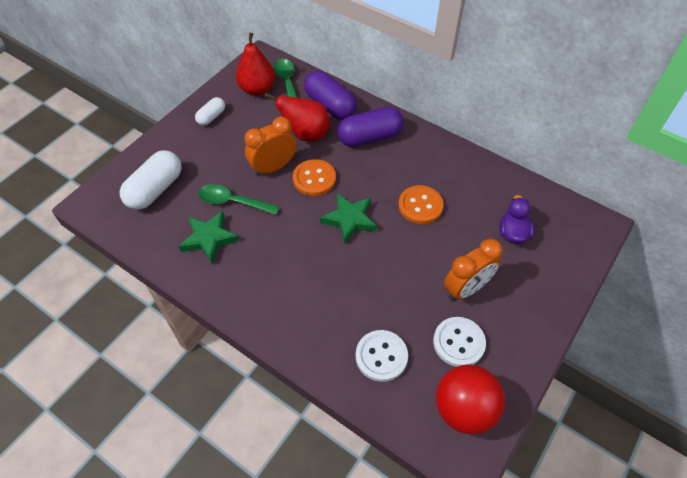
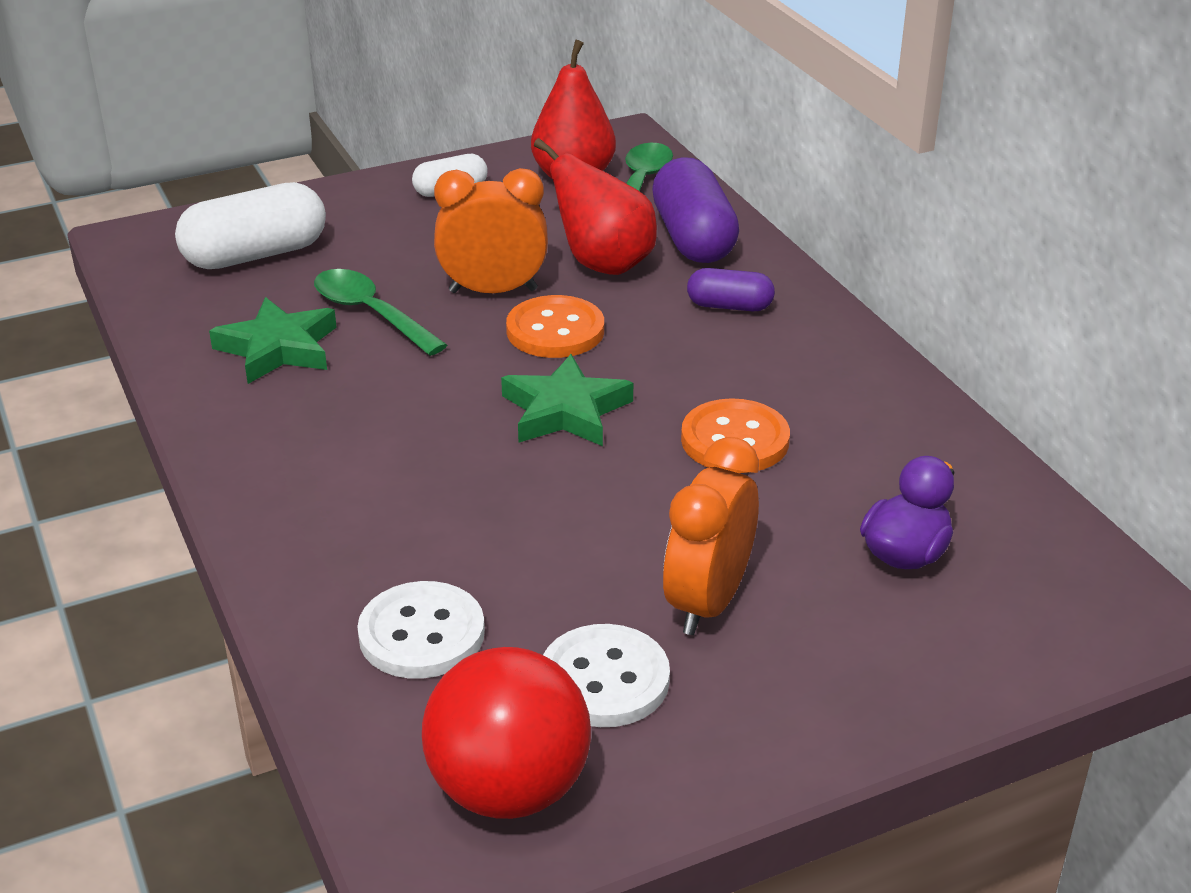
camera: 30 degrees right, 20 degrees down
purple capsule [337,107,403,147] -> purple capsule [687,268,775,311], size x0.55
orange clock [444,239,502,301] -> orange clock turned 120 degrees clockwise [663,437,759,635]

